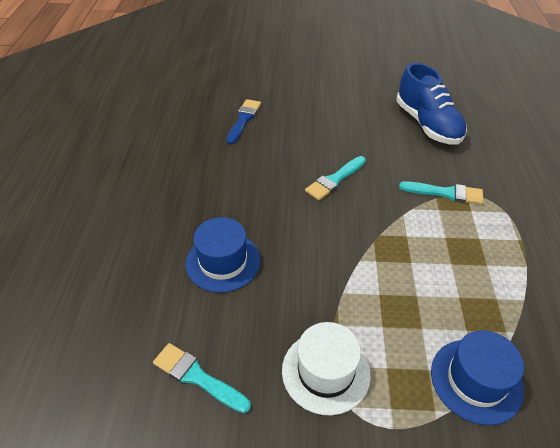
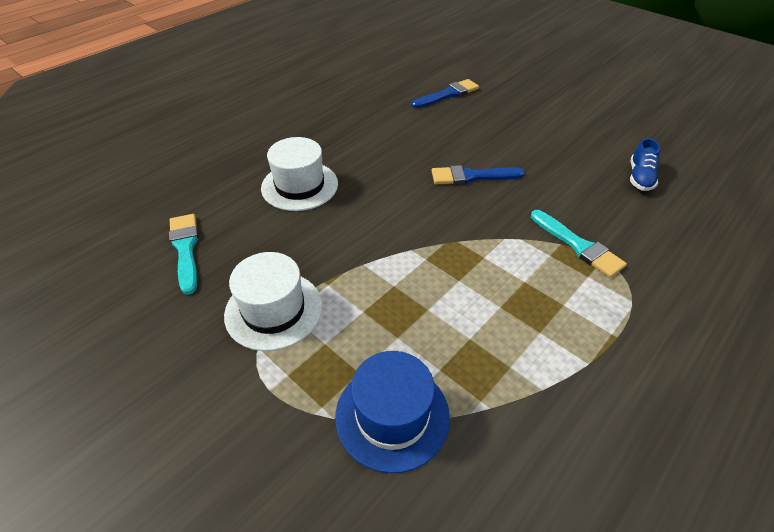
camera: 40 degrees right, 0 degrees up
blue hat [186,217,260,293] -> white hat [261,137,338,211]
turquoise brush [305,156,366,201] -> blue brush [432,165,525,185]
blue shoe [396,63,467,145] -> blue shoe [630,138,660,191], size x0.48

